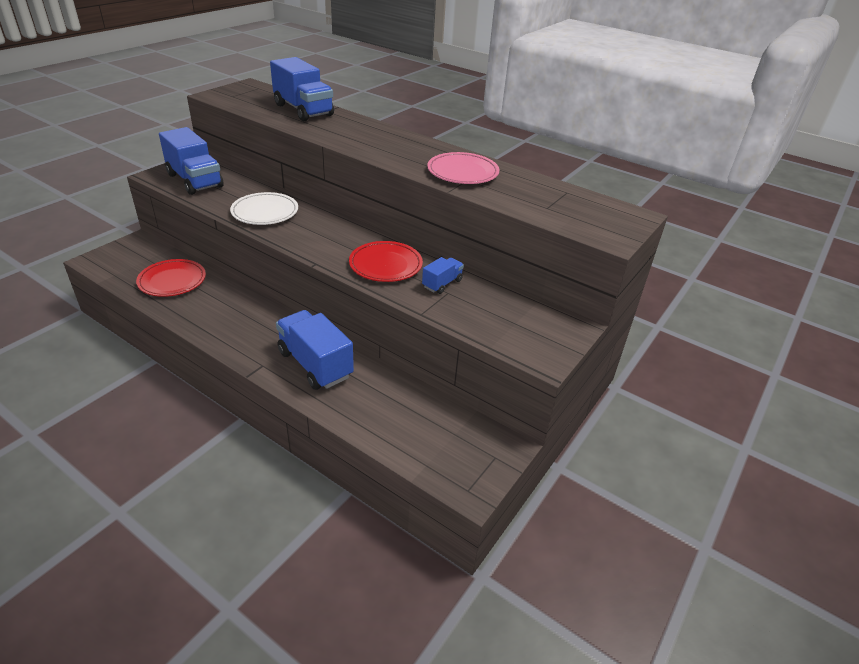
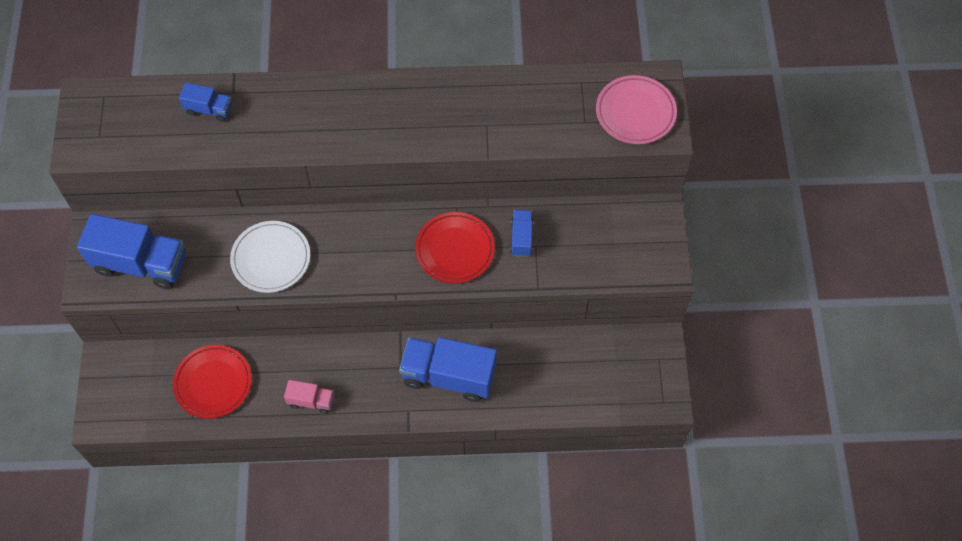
camera: 35 degrees left, 25 degrees up
blue truck [270,57,334,121] -> blue truck [179,82,232,122], size x0.50
pink plate [427,152,499,184] -> pink plate moved to [596,75,677,144]
none -> pink truck [284,380,334,414]

